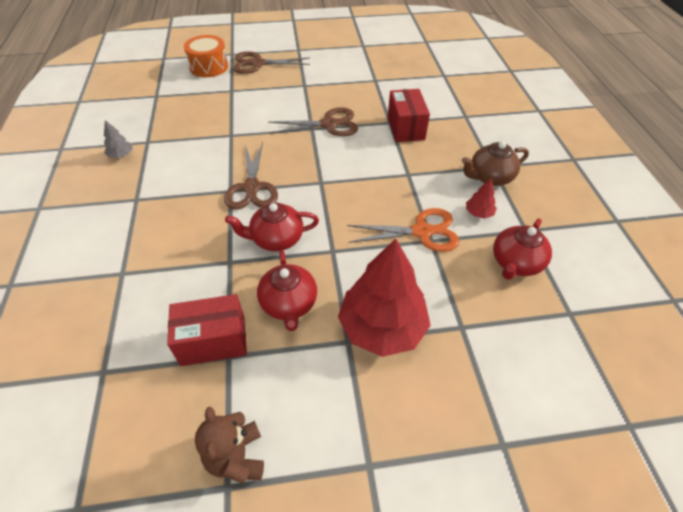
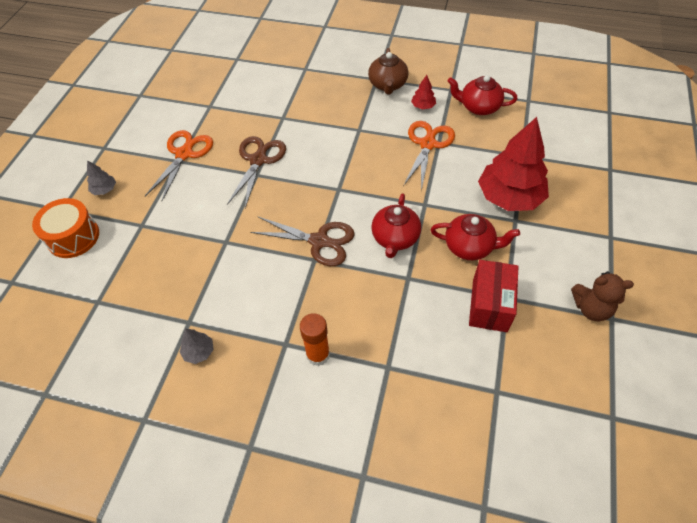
camera: 65 degrees left, 5 degrees up
brown scissors [233,51,310,74] -> grey tree [87,160,116,195]
red box [388,89,430,142] -> none
red teapot [493,218,552,280] -> red teapot turned 135 degrees clockwise [448,75,518,115]
none -> orange scissors [145,130,213,201]
none -> orange glue stick [300,313,330,366]

